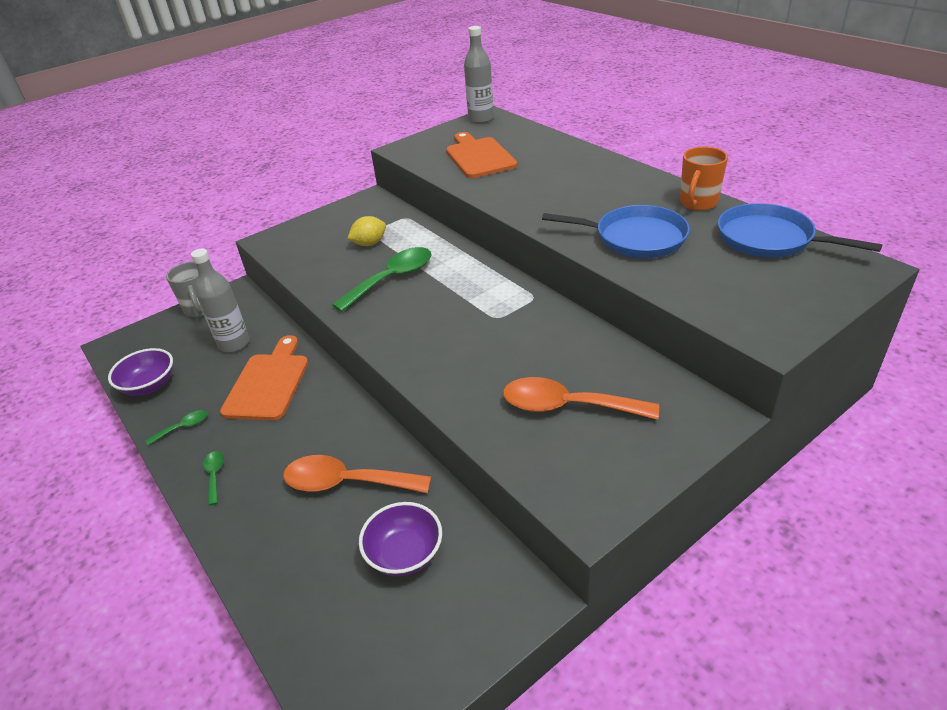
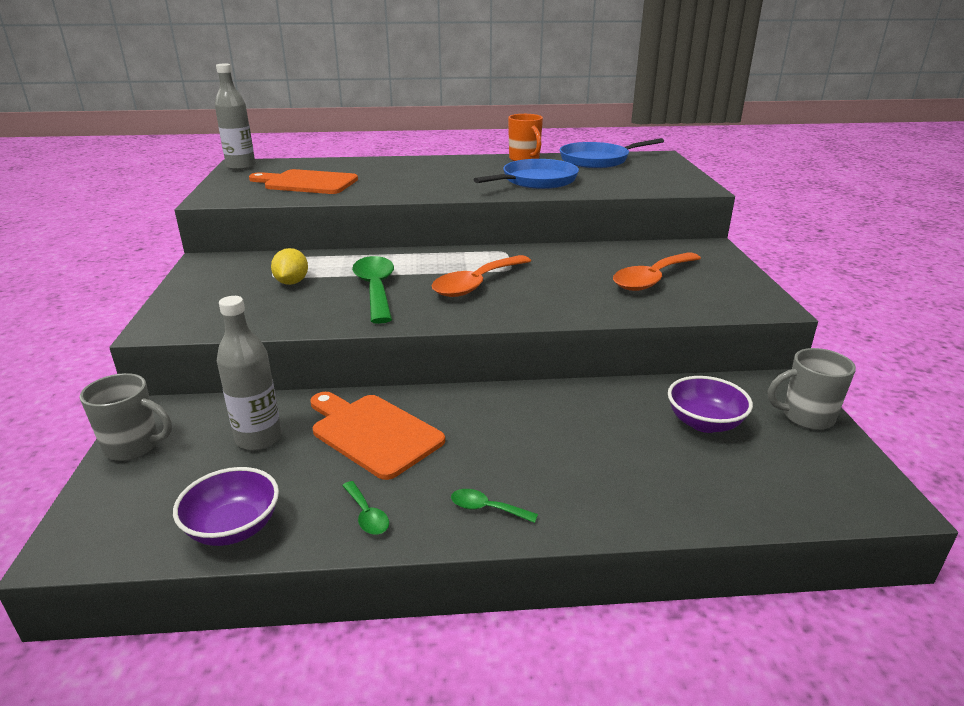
camera: 60 degrees left, 10 degrees down
green spoon [145,410,207,445] -> green spoon turned 150 degrees clockwise [342,481,389,535]
orange spoon [283,455,431,493] -> orange spoon moved to [432,255,531,297]
none -> grey mug [768,348,856,430]

